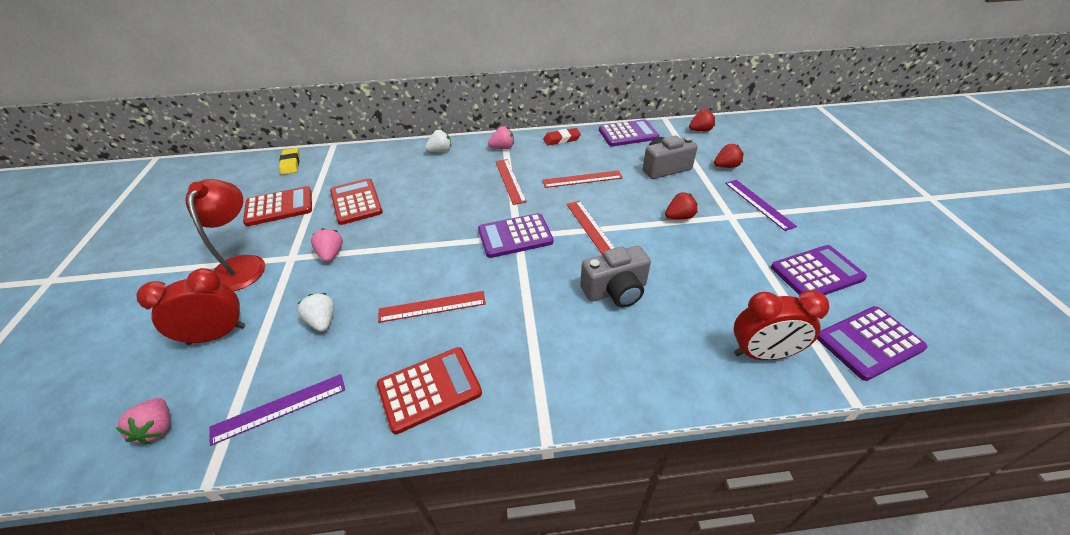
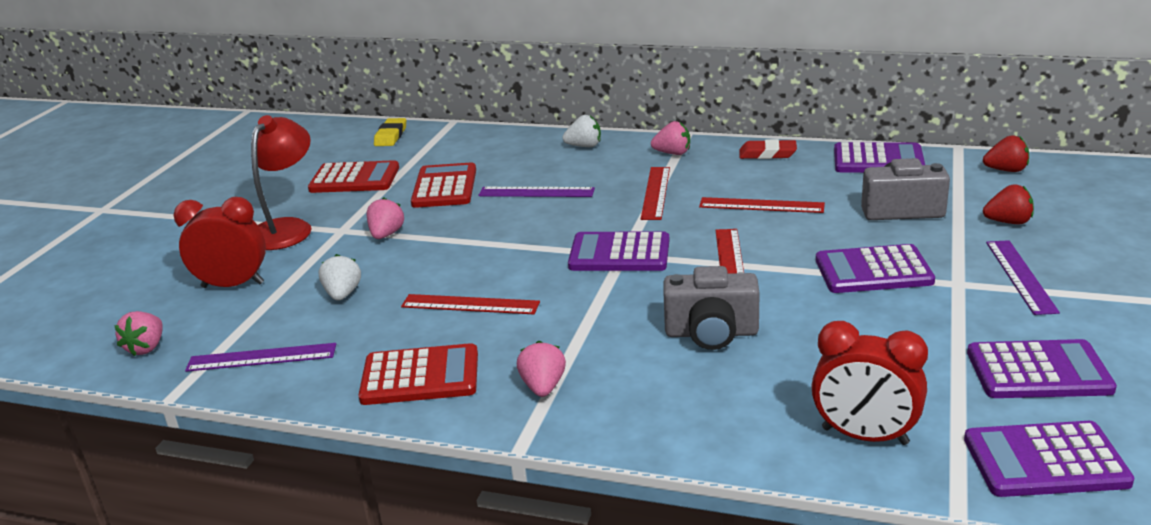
camera: 25 degrees right, 15 degrees down
red strawberry [665,192,697,219] -> purple calculator [816,244,935,293]
none -> purple ruler [478,187,595,197]
none -> pink strawberry [517,341,566,397]

